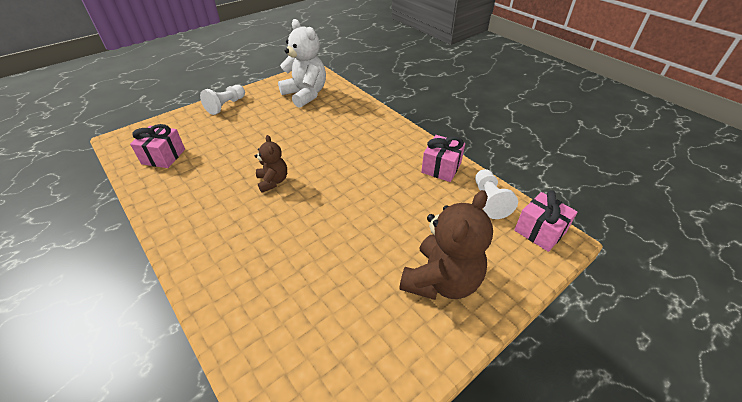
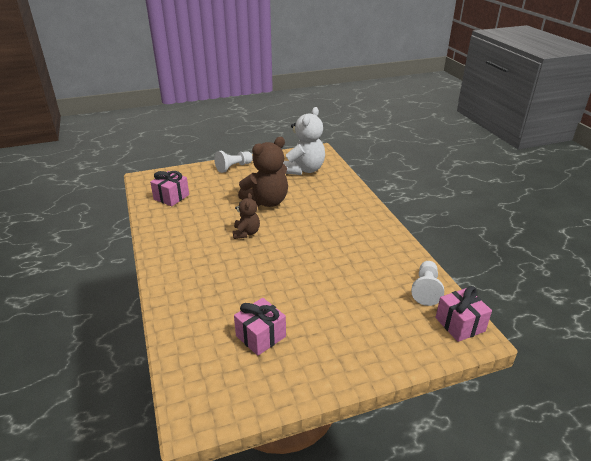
camera: 20 degrees right, 10 degrees down
white teddy bear [278,19,326,108] -> white teddy bear turned 45 degrees clockwise [283,107,325,175]
brown teddy bear [399,190,493,300] -> brown teddy bear moved to [238,137,288,207]
pink gift [421,135,465,182] -> pink gift moved to [234,298,286,356]

